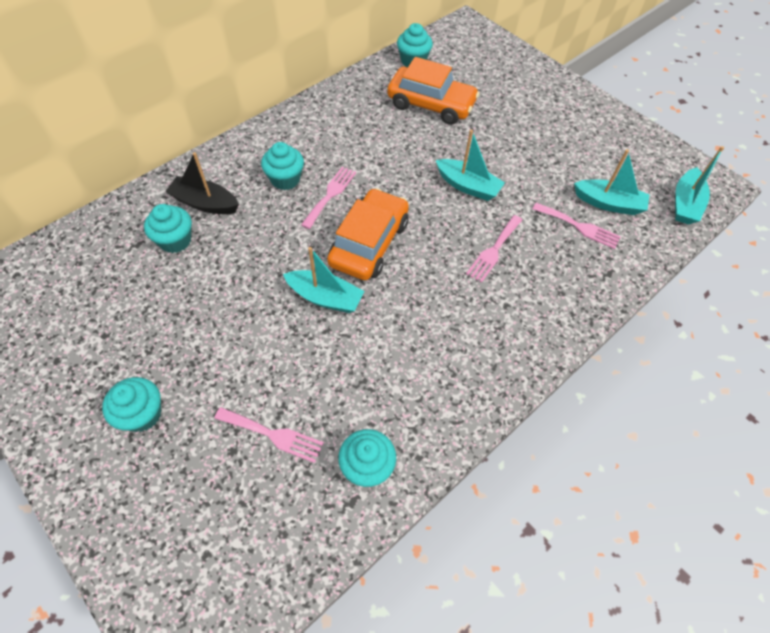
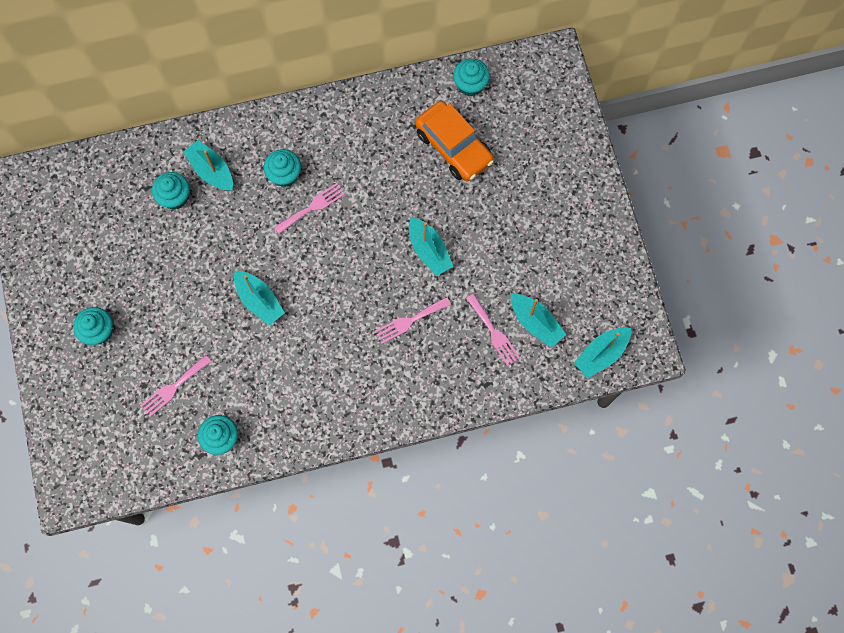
camera: 30 degrees right, 15 degrees up
black boat [165,152,239,214] -> turquoise boat [183,140,233,191]
pink fork [214,407,324,463] -> pink fork turned 90 degrees clockwise [140,355,212,417]
orange car [327,188,409,280] -> none

